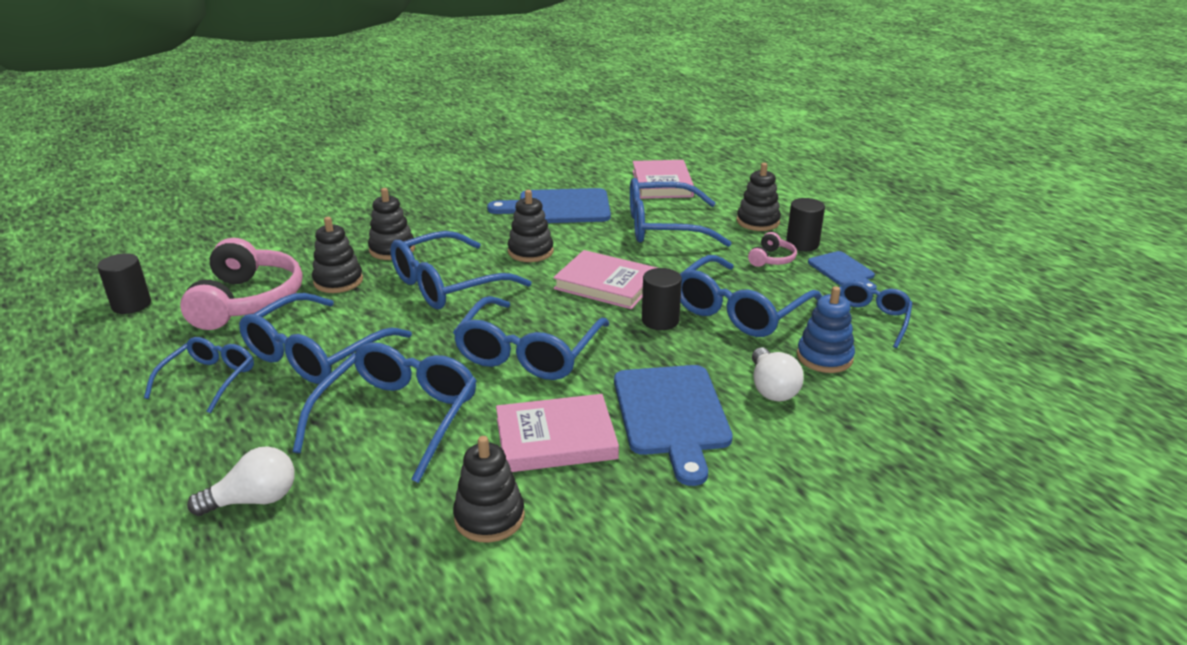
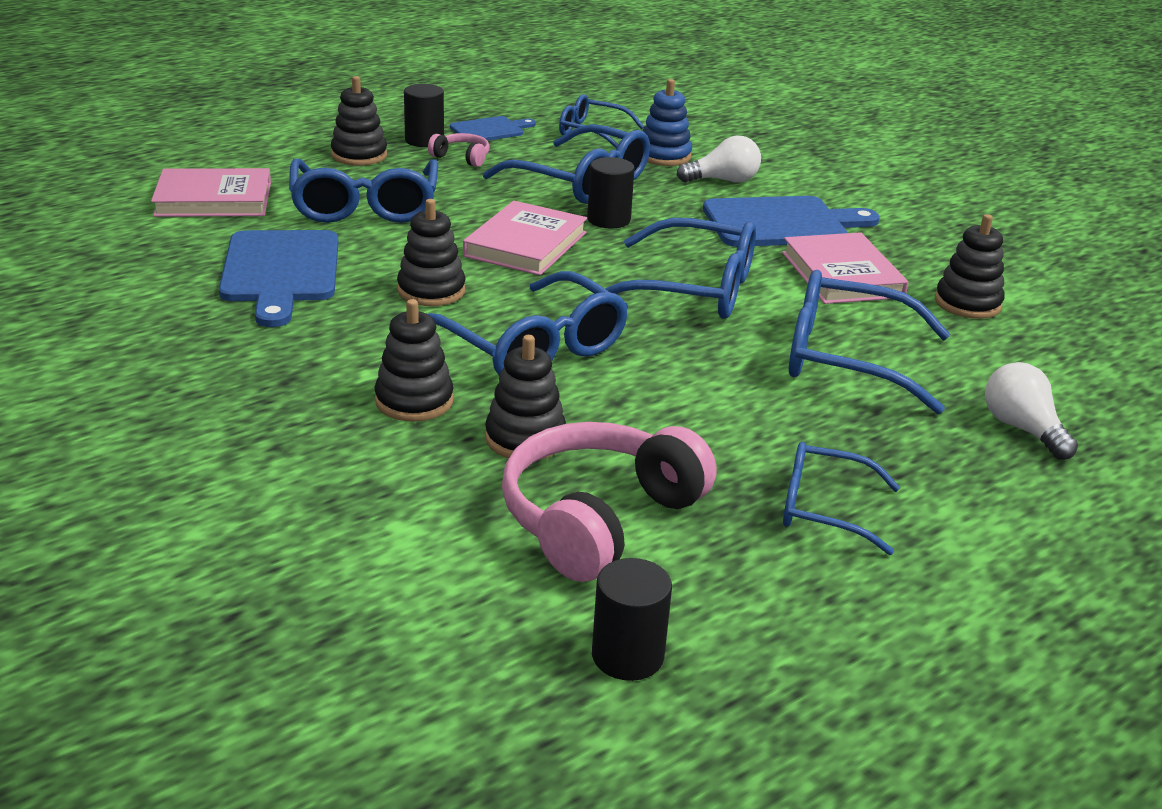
camera: 95 degrees left, 0 degrees up
pink headphones [180,238,302,330] -> pink headphones turned 45 degrees counterclockwise [502,422,717,582]
blue glasses [239,293,412,384] -> none

